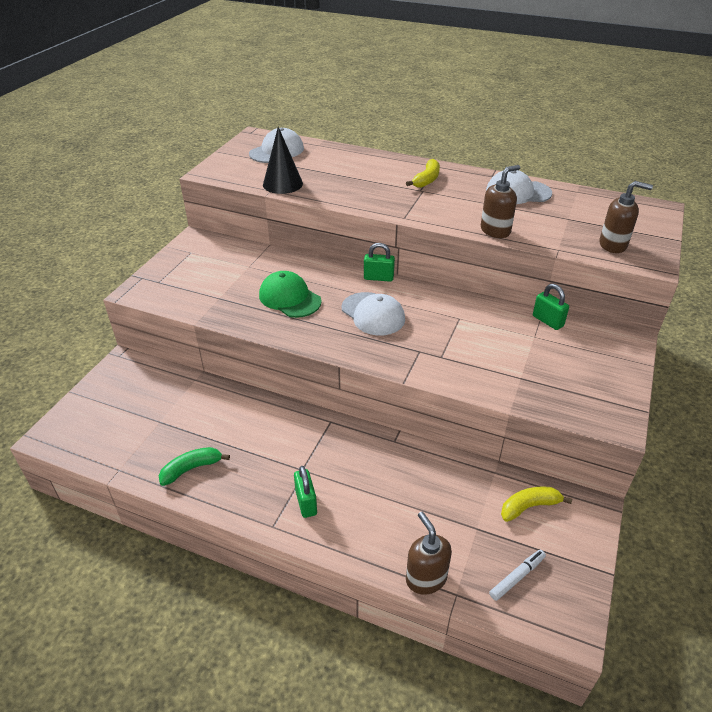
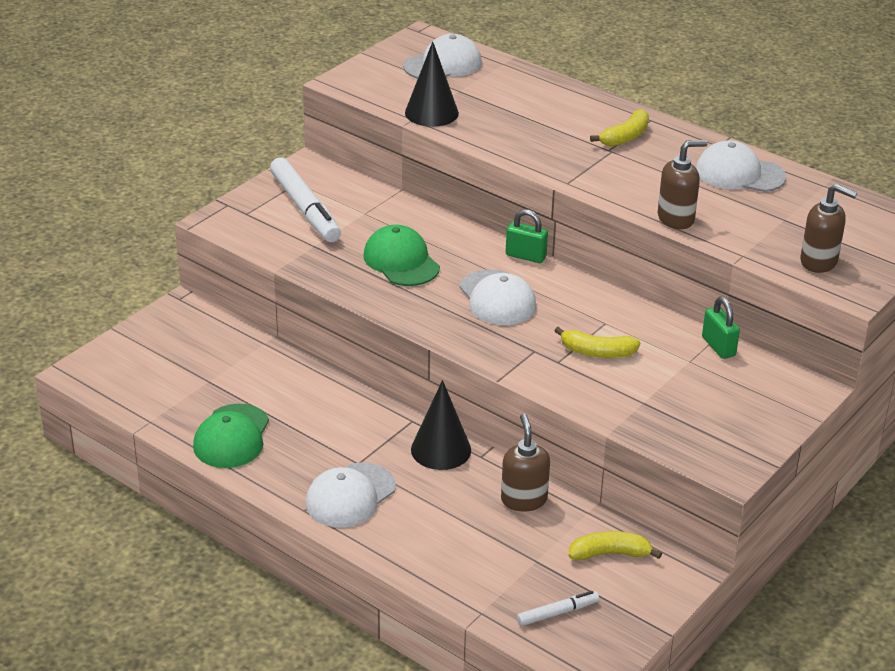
camera: 15 degrees right, 5 degrees down
green banana [159,447,230,486] -> green cap [193,404,269,468]
green padlock [294,466,317,518] -> white cap [305,462,396,528]
brown soap dispenser [406,512,452,595] -> brown soap dispenser moved to [501,414,550,512]
none -> white marker [270,157,341,242]
none -> black cone [411,380,471,470]
none -> yellow banana [554,327,640,358]

